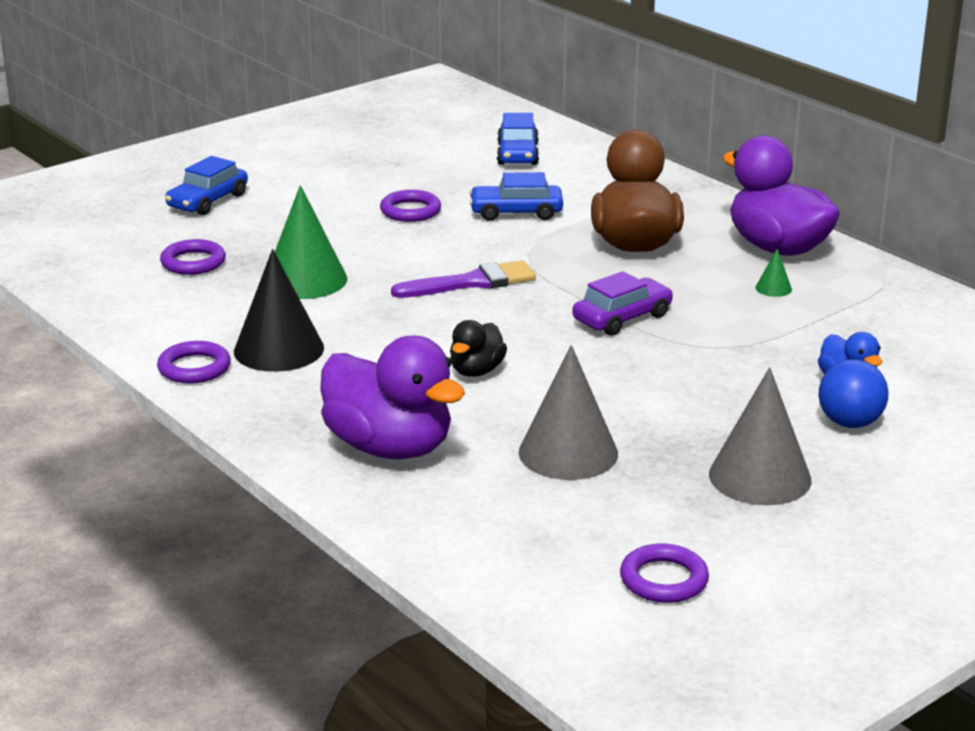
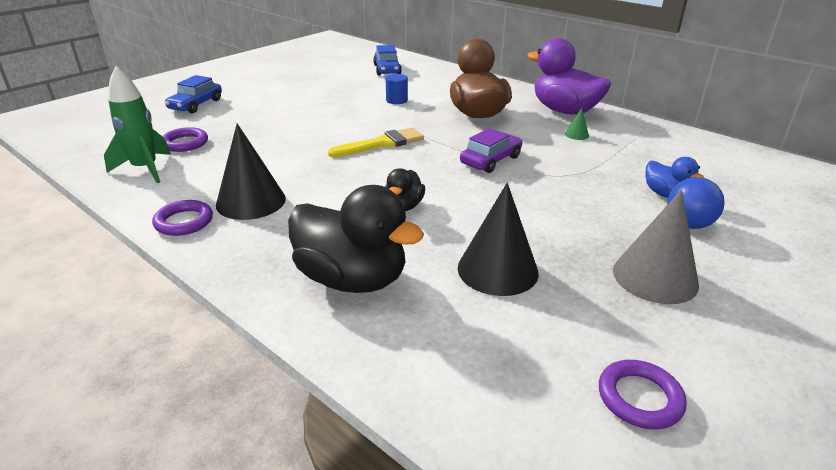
camera: 10 degrees left, 5 degrees up
green cone [275,185,347,299] -> none
purple duck [320,335,465,459] -> black duck [288,185,424,293]
purple ring [380,190,441,222] -> none
purple brush [391,260,536,298] -> yellow brush [328,128,424,157]
blue car [469,172,563,221] -> blue cylinder [386,74,408,104]
grey cone [519,345,618,480] -> black cone [458,183,539,296]
none -> green rocket [104,66,171,183]

